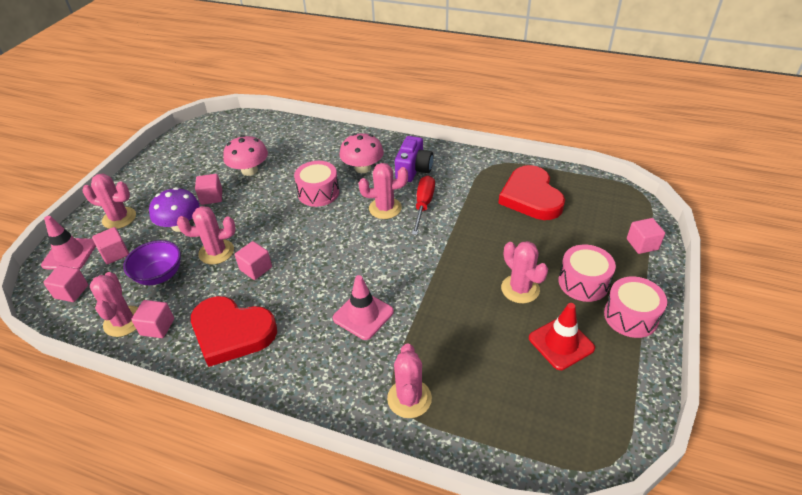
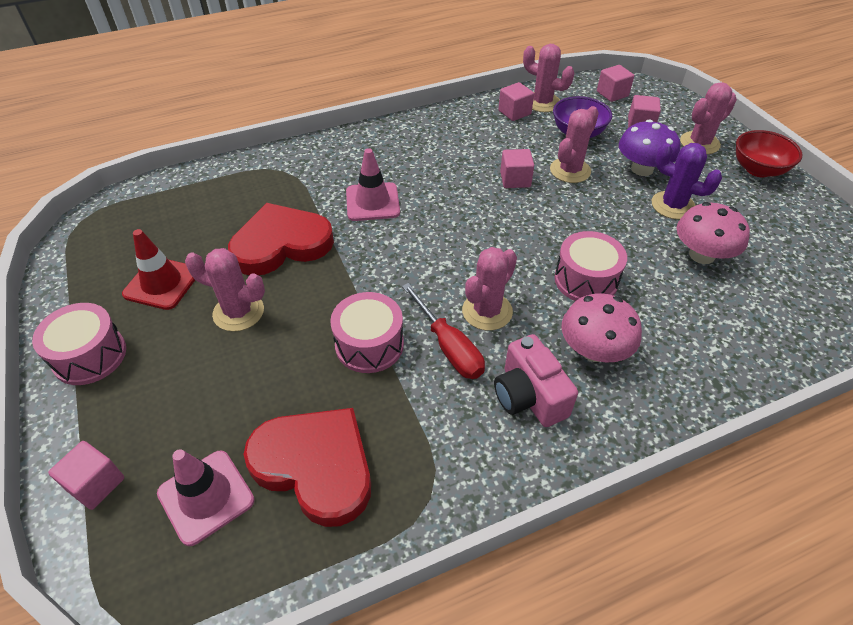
camera: 135 degrees right, 5 degrees up
pink traffic cone [41,216,96,270] -> pink traffic cone moved to [157,449,255,546]
red heart [191,296,277,367] -> red heart moved to [228,203,334,275]
pink cube [195,174,222,205] -> purple cactus [652,143,722,219]
pink cactus [387,343,432,418] -> none
purple camera [395,136,433,182] -> pink camera [494,334,578,427]
pink drum [559,245,616,302] -> pink drum moved to [330,292,404,373]
none -> red bowl [736,130,803,177]

